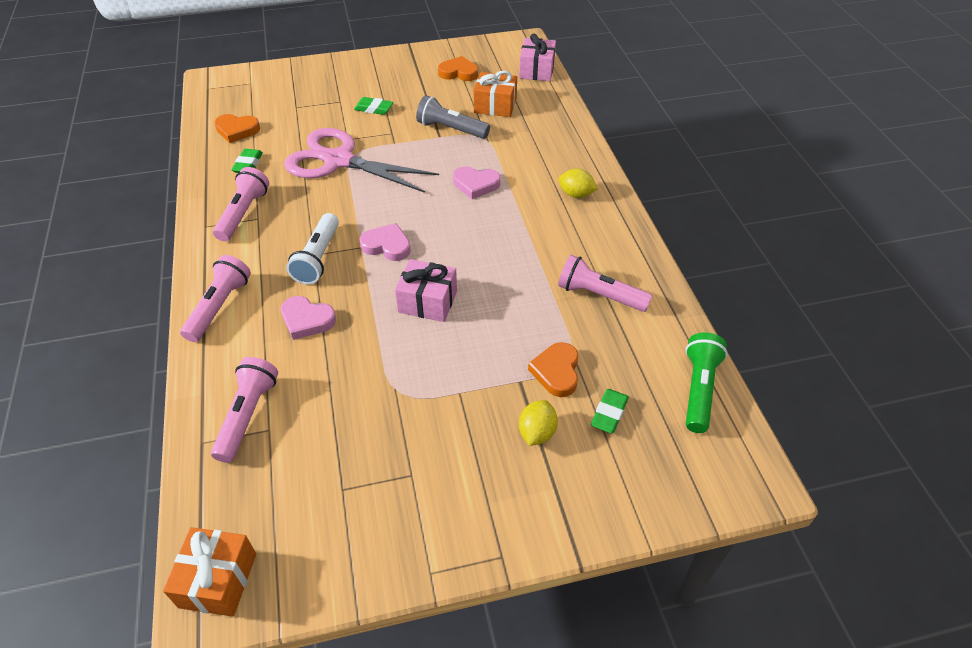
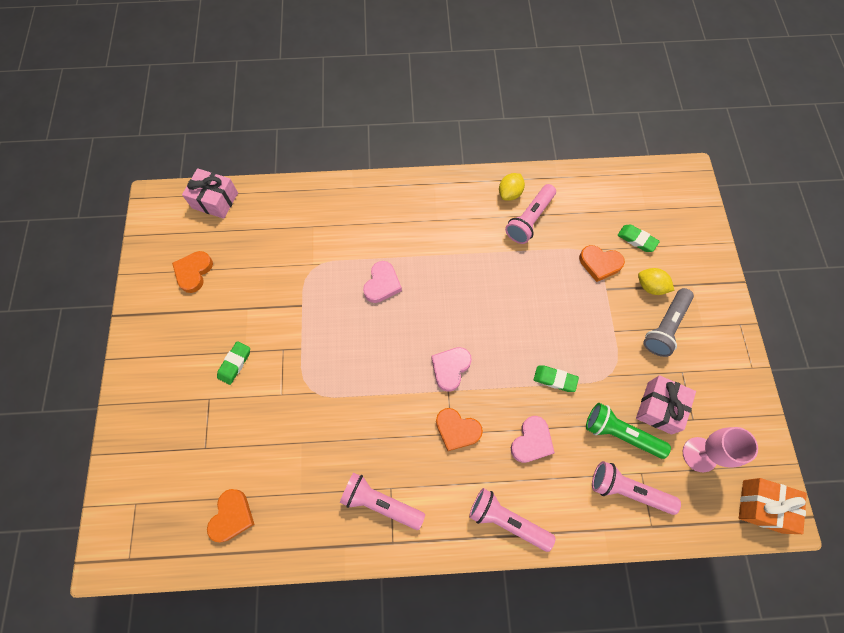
camera: 80 degrees left, 20 degrees up
green eraser [231,149,263,173] -> green eraser moved to [534,366,579,392]
pink scissors [284,128,439,193] -> none
white flashlight [286,213,339,285] -> orange heart [436,408,483,451]
pink gift [395,259,457,322] -> pink gift moved to [636,375,696,435]
grey flashlight [416,95,490,139] -> grey flashlight moved to [644,288,694,357]
orange gift [474,71,517,117] -> none
yellow lemon [558,169,598,198] -> yellow lemon moved to [499,173,525,201]
green flashlight [685,333,727,433] -> green flashlight moved to [586,403,671,459]
none -> pink goblet [683,427,758,472]

